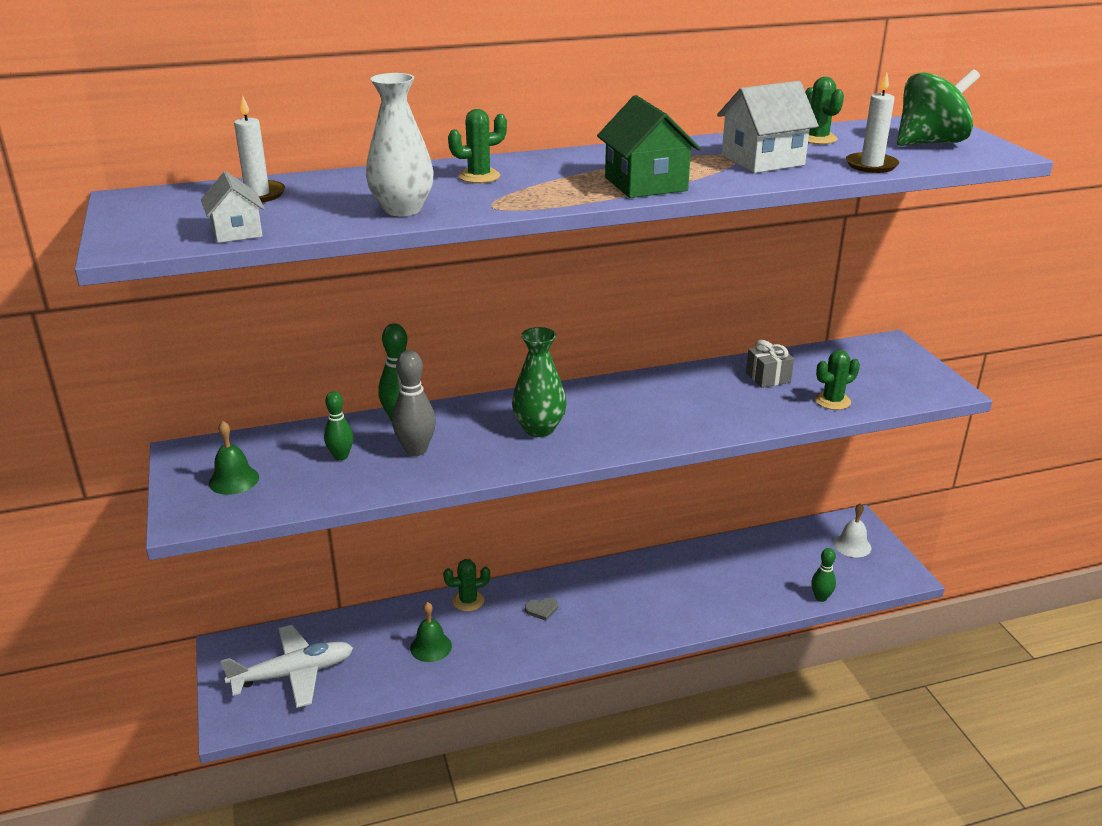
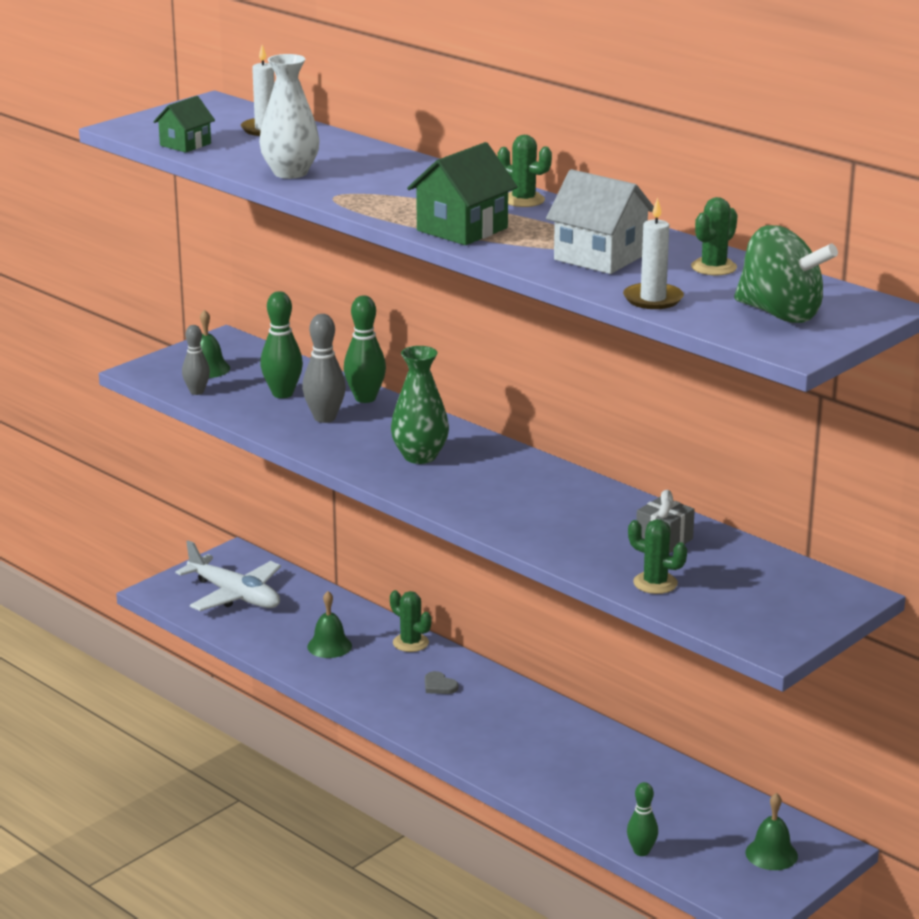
camera: 60 degrees right, 5 degrees down
white house [201,171,265,243] -> green house [153,96,215,153]
green bowling pin [324,391,353,461] -> green bowling pin [260,291,303,398], size x1.51
green cactus [448,109,507,183] -> green cactus moved to [498,135,552,207]
white bell [834,503,871,557] -> green bell [746,793,798,870]
none -> grey bowling pin [182,325,210,395]

